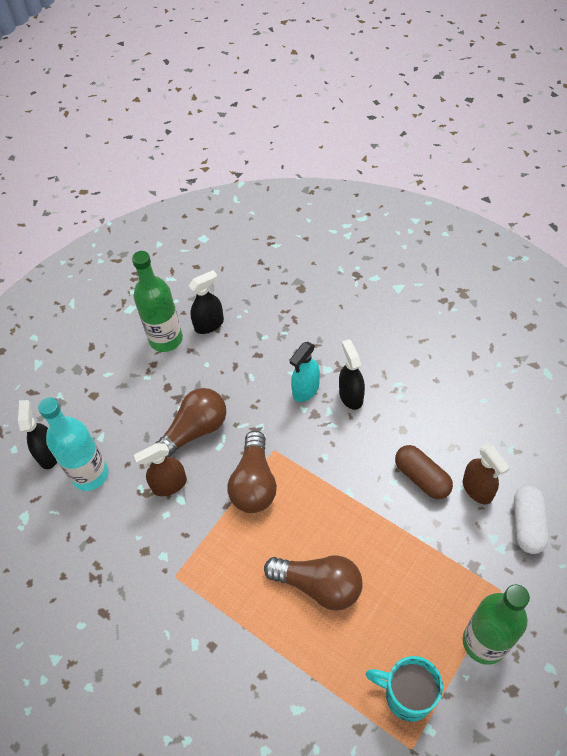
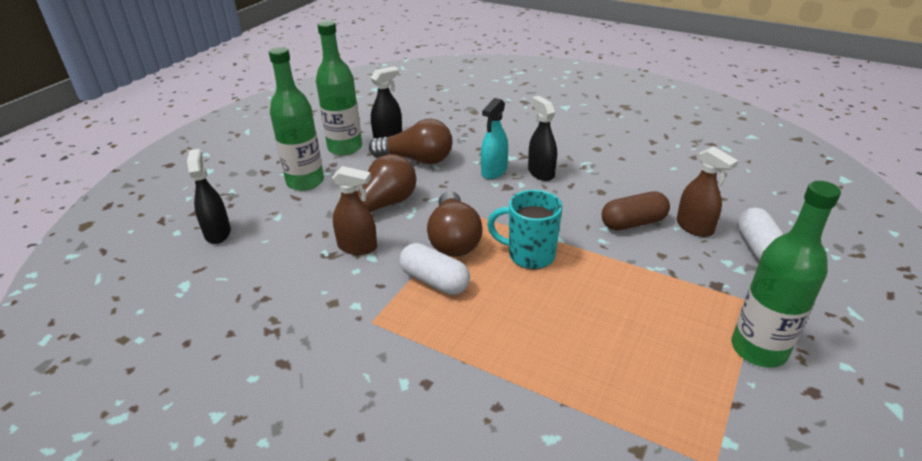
camera: 10 degrees left, 20 degrees down
turquoise bottle [38,397,109,491] -> none
brown spray bottle [134,443,187,496] -> brown spray bottle turned 135 degrees counterclockwise [332,166,377,255]
brown light bulb [264,555,363,610] -> brown light bulb moved to [369,119,453,164]
turquoise mug [366,656,443,722] -> turquoise mug moved to [487,190,562,269]
brown capsule [395,445,453,499] -> brown capsule turned 60 degrees counterclockwise [602,191,670,231]
none -> green bottle [269,47,324,191]
none -> white capsule [399,243,470,295]

